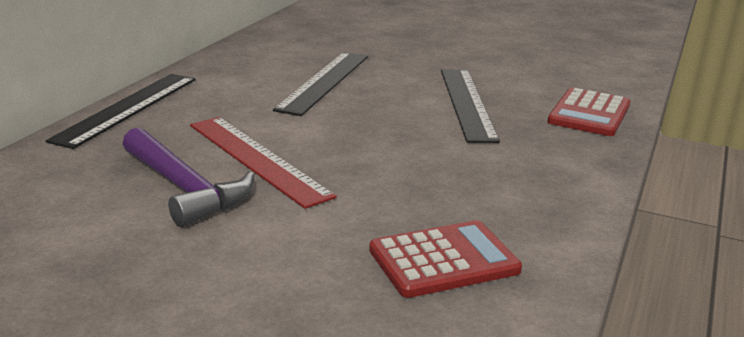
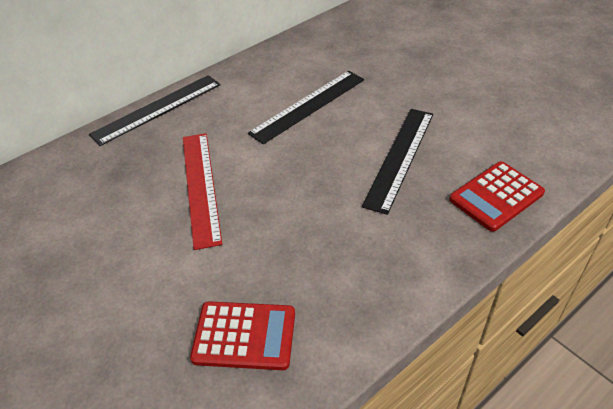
camera: 30 degrees right, 20 degrees up
purple hammer [123,127,254,227] -> none

